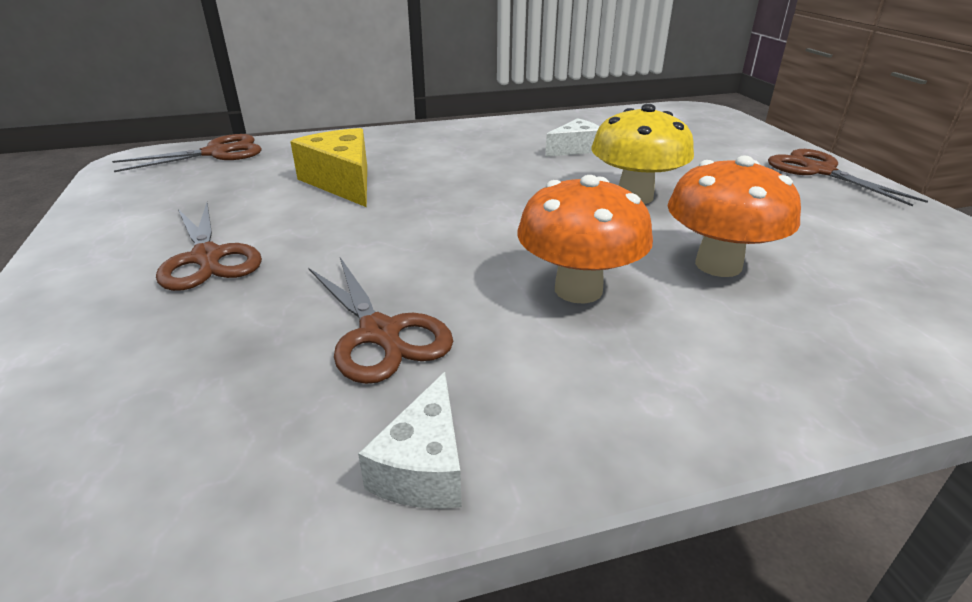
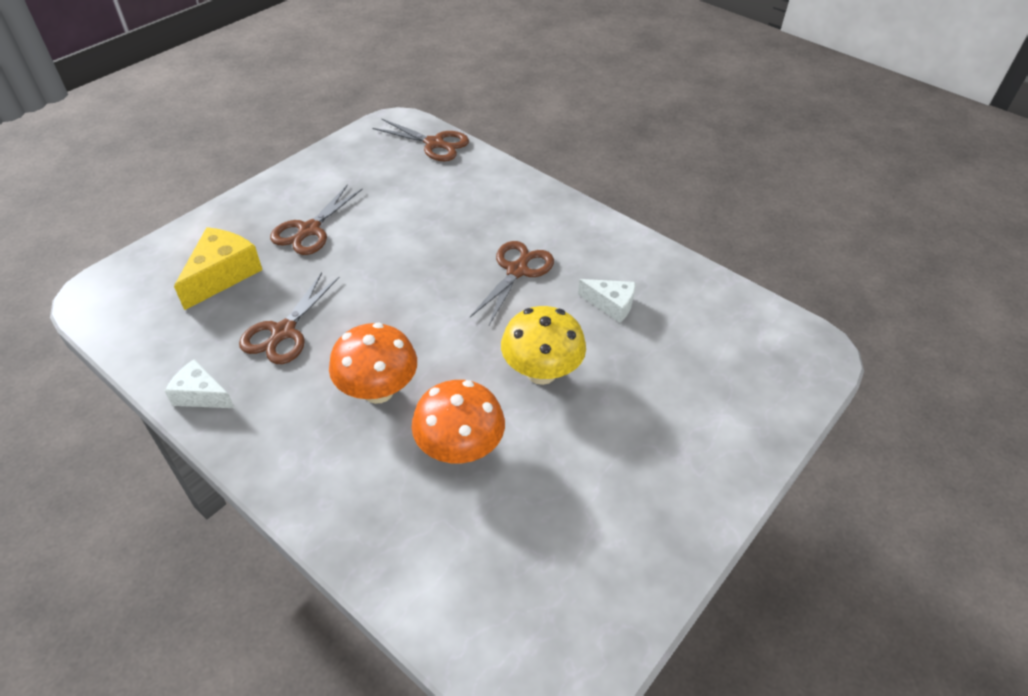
camera: 55 degrees right, 15 degrees up
yellow cheese [290,128,367,207] -> yellow cheese moved to [174,227,262,310]
white cheese [358,372,462,509] -> white cheese turned 45 degrees clockwise [165,359,235,408]
brown scissors [768,149,928,207] -> brown scissors moved to [470,241,554,325]

